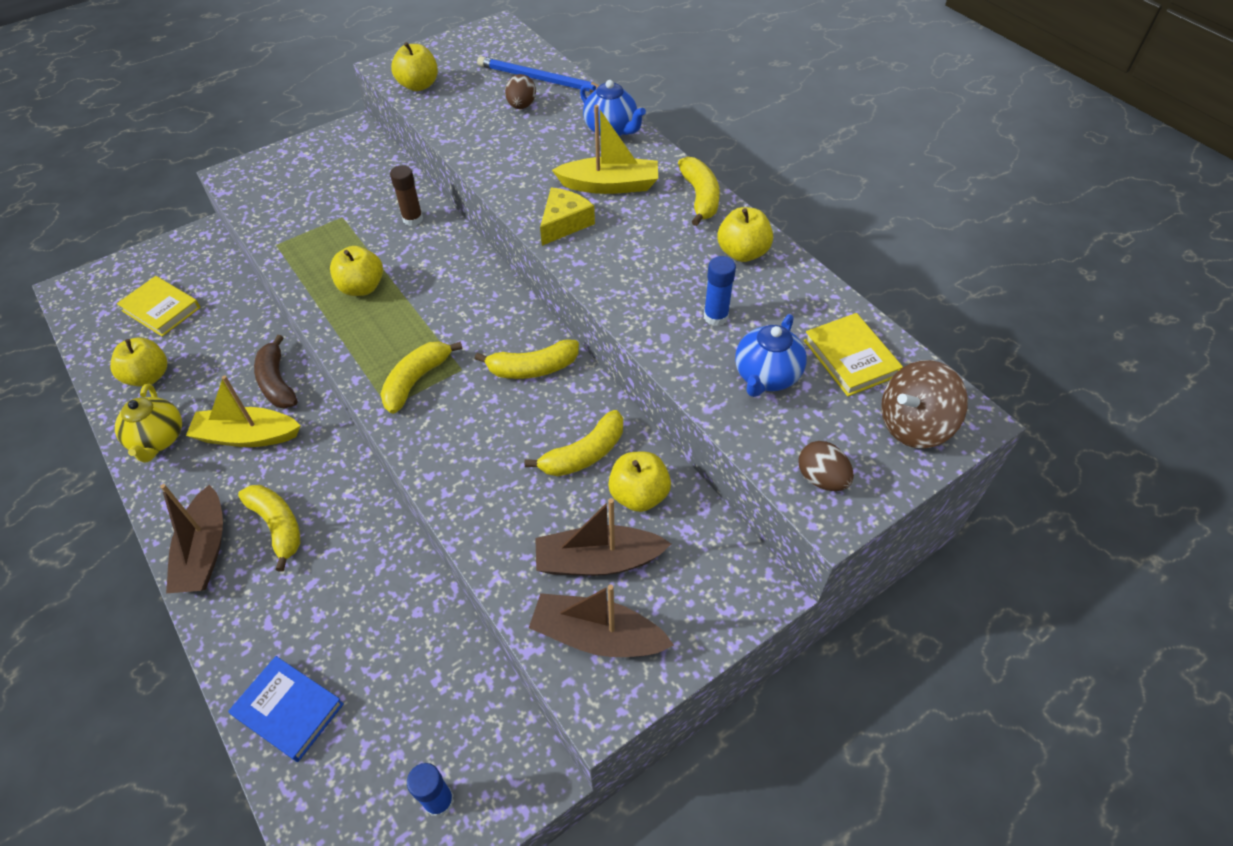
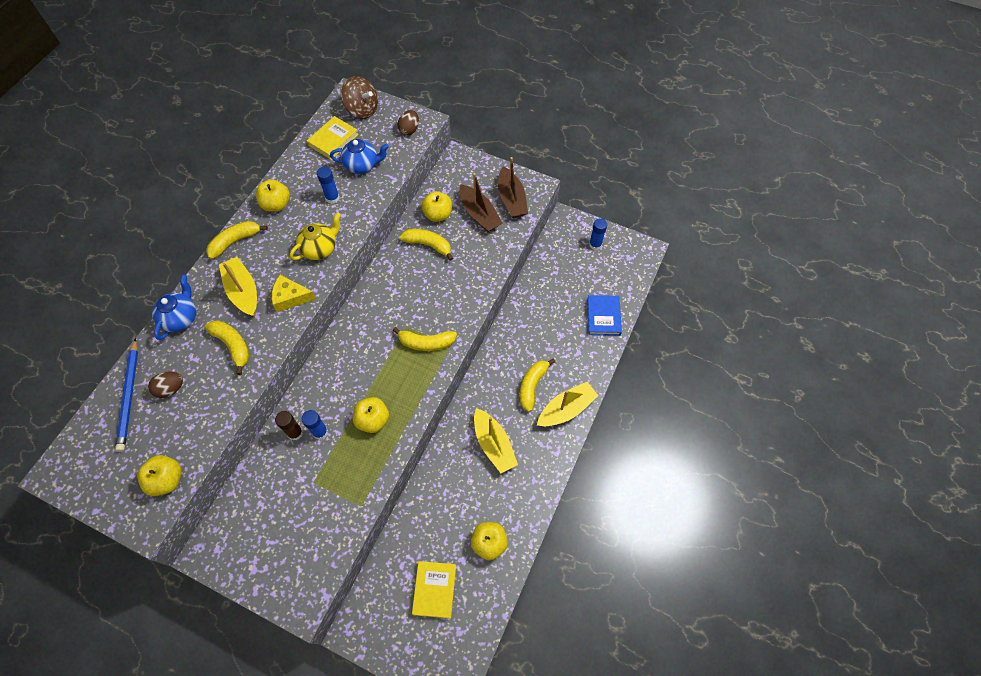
camera: 120 degrees left, 10 degrees up
yellow teapot [115,384,182,463] -> yellow teapot moved to [290,213,341,260]
brown boat [160,484,223,593] -> yellow boat [537,382,598,426]
brown banana [254,335,297,409] -> none
yellow banana [475,339,579,379] -> yellow banana moved to [205,320,250,375]
none -> blue glue stick [302,410,328,440]

